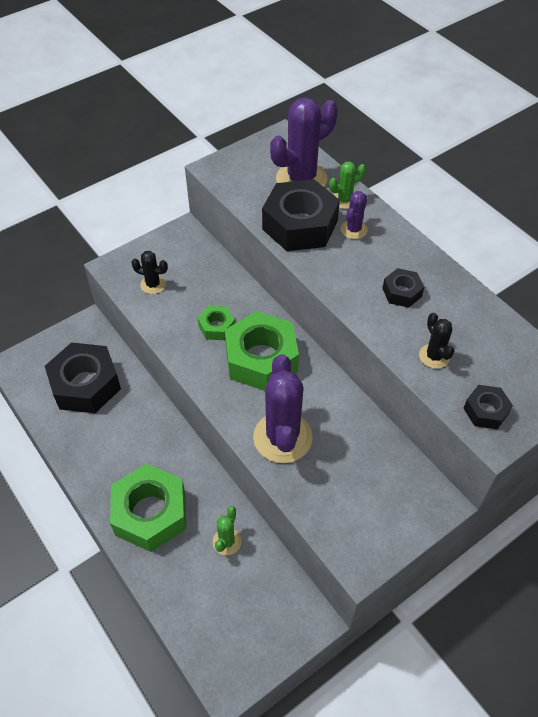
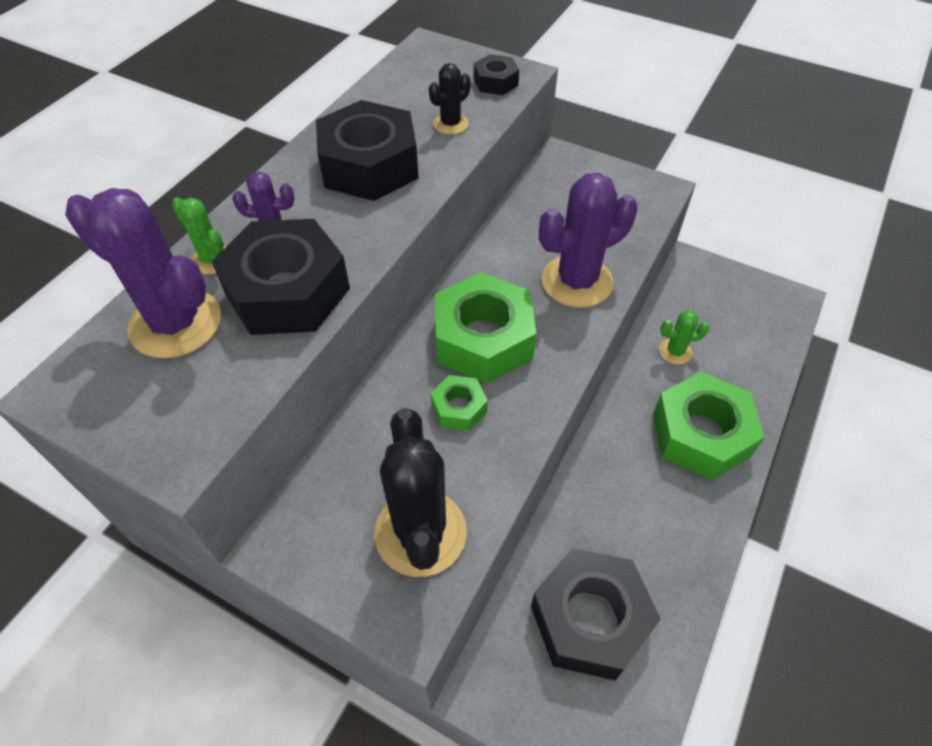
camera: 115 degrees left, 0 degrees up
black cactus [131,251,168,294] -> black cactus [374,408,467,577], size x2.01
black nut [382,268,424,308] -> black nut [316,100,419,201], size x2.06

